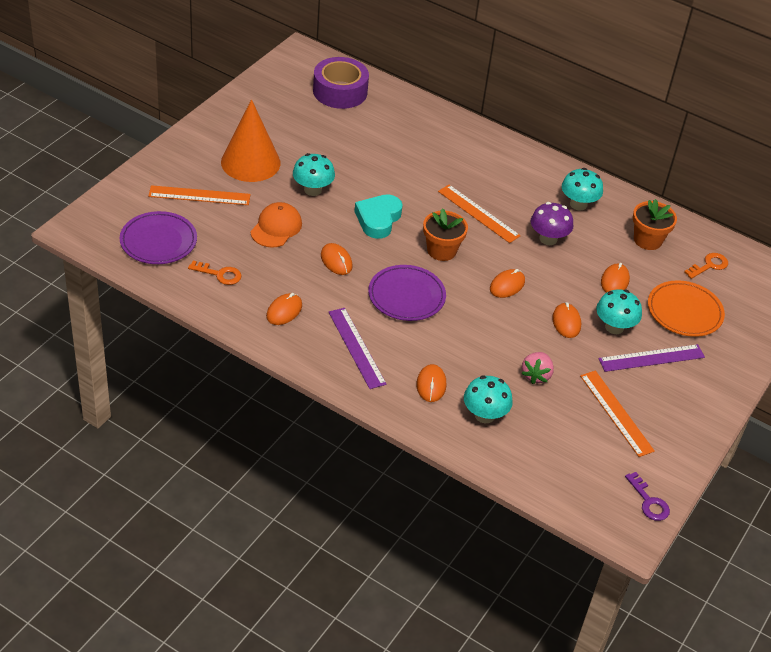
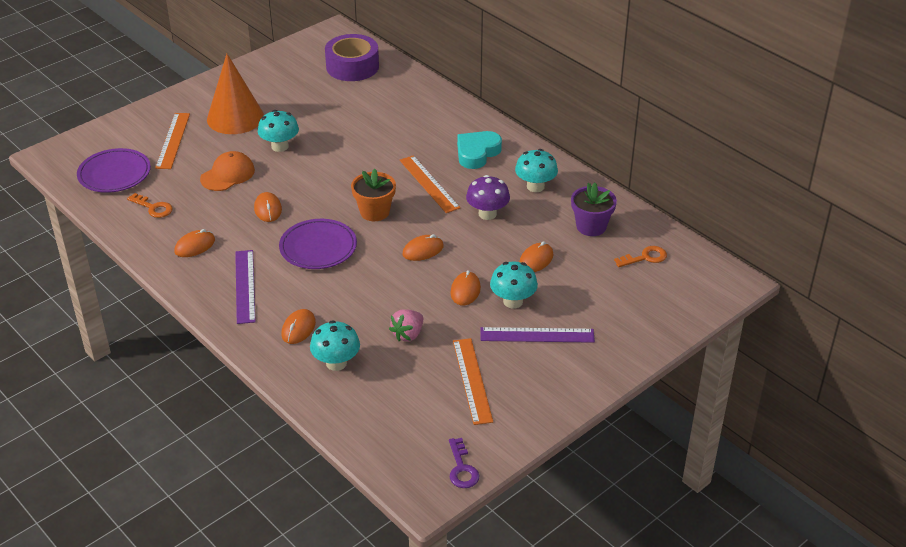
camera: 20 degrees right, 5 degrees down
orange ruler [148,185,250,205] -> orange ruler turned 75 degrees clockwise [155,113,190,169]
turquoise heart [354,194,403,239] -> turquoise heart moved to [457,131,502,169]
orange flower pot [633,199,677,250] -> purple flower pot [571,183,617,236]
orange plate [648,280,725,337] -> none

